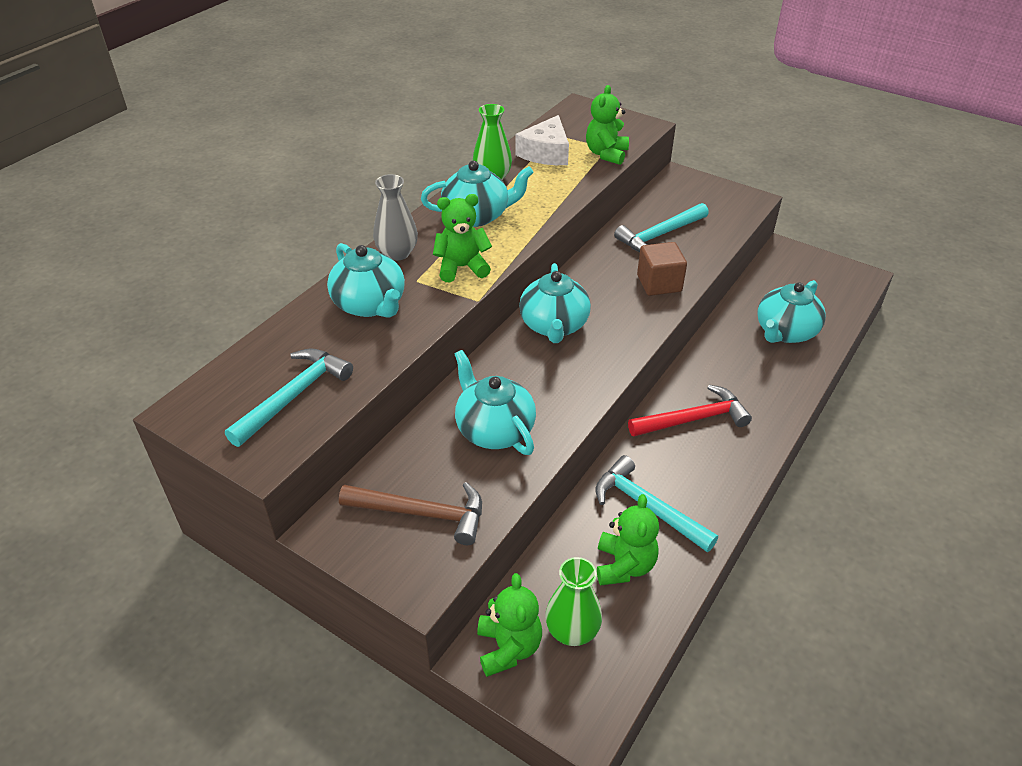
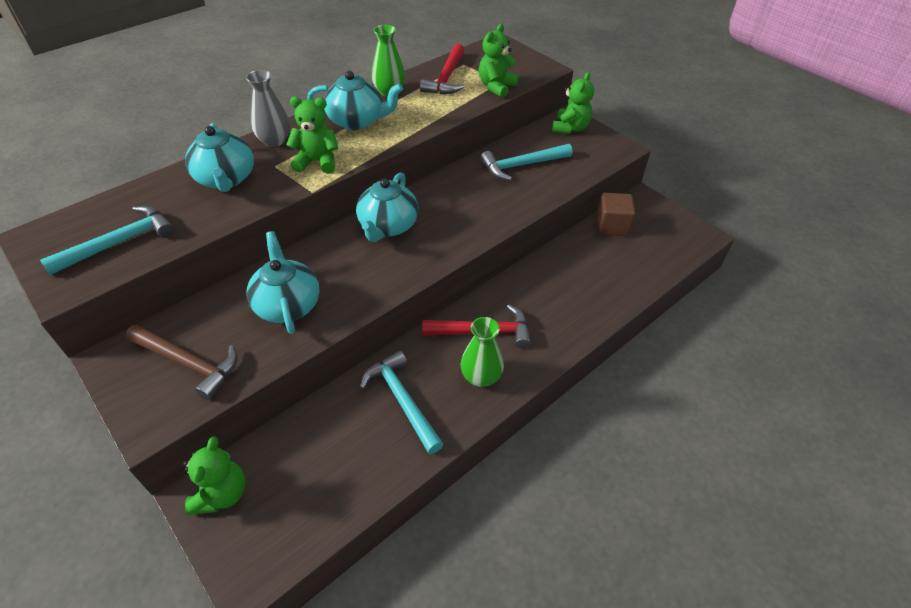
camera: 15 degrees right, 5 degrees up
white cheese [516,115,569,165] -> red hammer [420,44,464,94]
green vase [545,557,602,646] -> green vase moved to [461,317,504,387]
green teddy bear [597,494,659,585] -> green teddy bear moved to [552,72,594,134]
brown cube [637,242,687,296] -> brown cube moved to [596,193,636,236]
turquoise teapot [757,280,826,343] -> none

